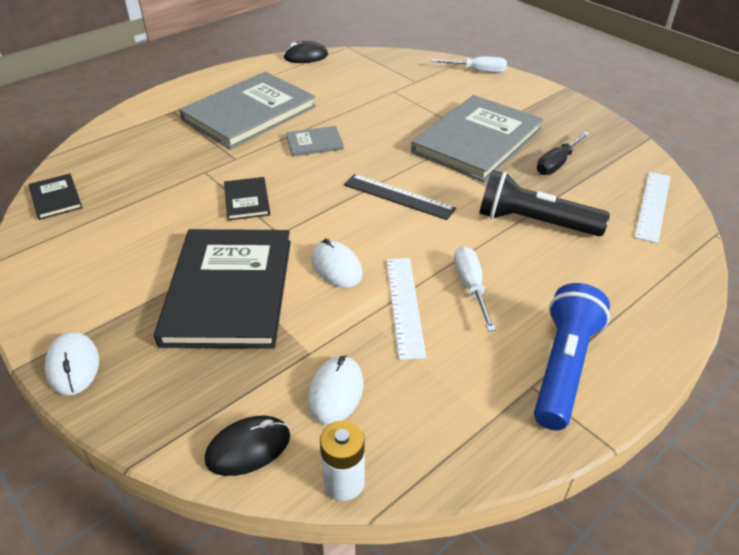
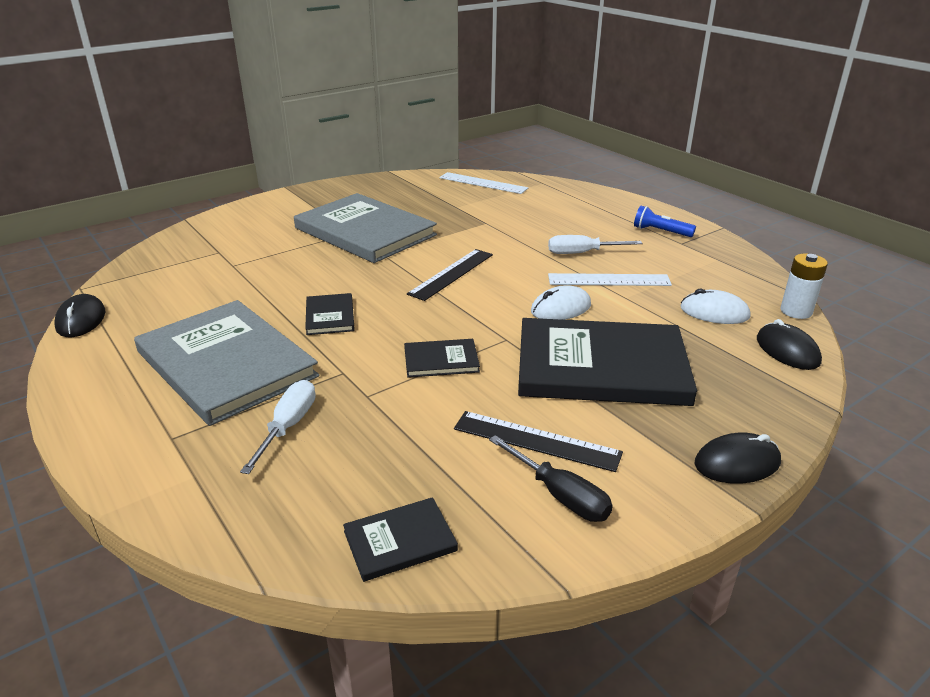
camera: 85 degrees left, 10 degrees down
white mouse [45,332,99,395] -> black mouse [695,433,781,484]
grey book [286,126,344,156] -> black book [305,293,355,335]
white screwdriver [432,57,507,73] -> white screwdriver moved to [240,380,316,474]
black flashlight [479,170,610,236] -> none
blue flashlight [534,283,610,430] -> blue flashlight [634,206,696,237], size x0.55
black screwdriver [537,132,590,175] -> black screwdriver moved to [489,435,613,522]
none -> black ruler [454,411,623,472]

